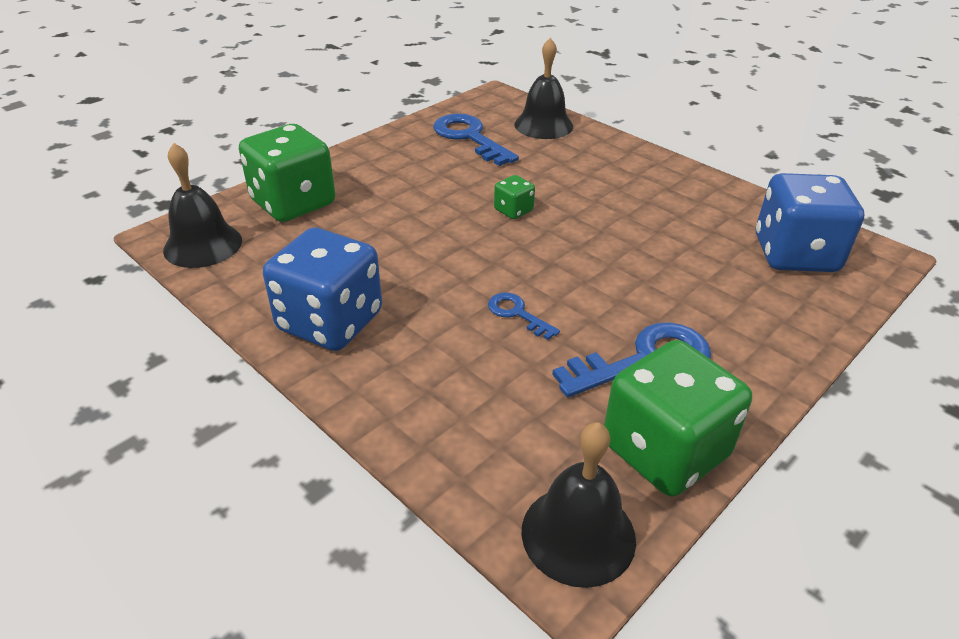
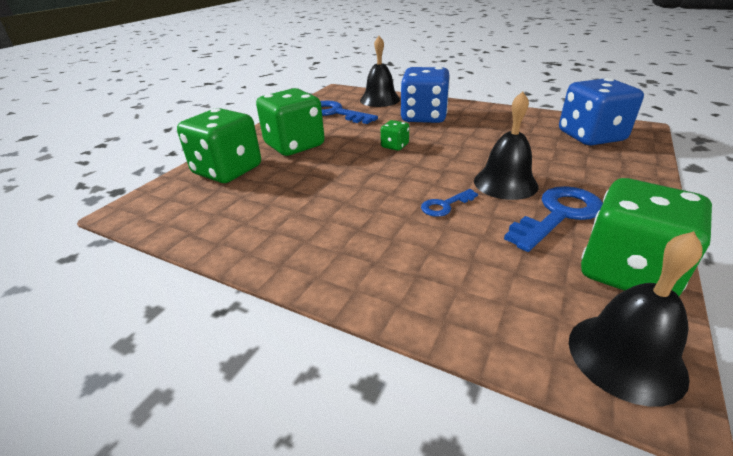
camera: 15 degrees left, 5 degrees down
black bell [163,143,242,268] -> black bell moved to [474,91,539,200]
blue dice [263,228,382,351] -> blue dice moved to [401,67,450,123]
blue key [488,293,560,340] -> blue key turned 60 degrees counterclockwise [421,189,478,217]
none -> green dice [256,88,325,156]

